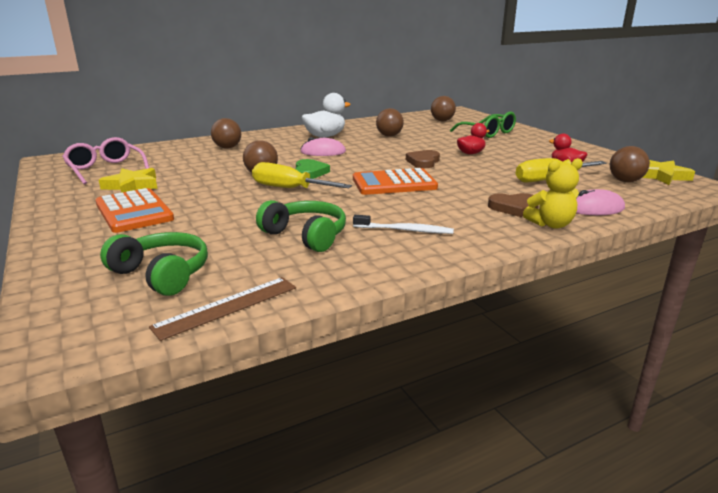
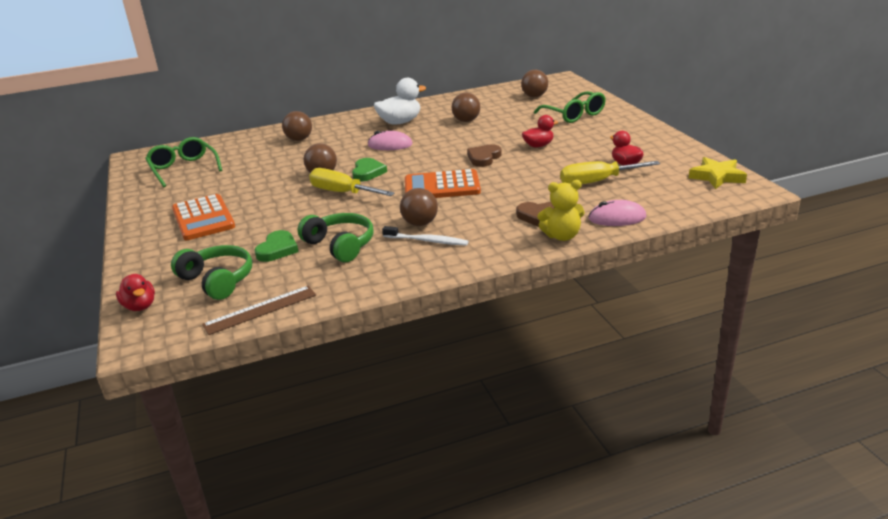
camera: 10 degrees right, 5 degrees up
pink glasses [62,137,149,185] -> green glasses [145,137,222,187]
yellow star [99,168,157,193] -> none
brown ball [610,146,650,182] -> brown ball moved to [400,188,438,226]
none -> red duck [116,274,155,311]
none -> green heart [254,230,299,262]

